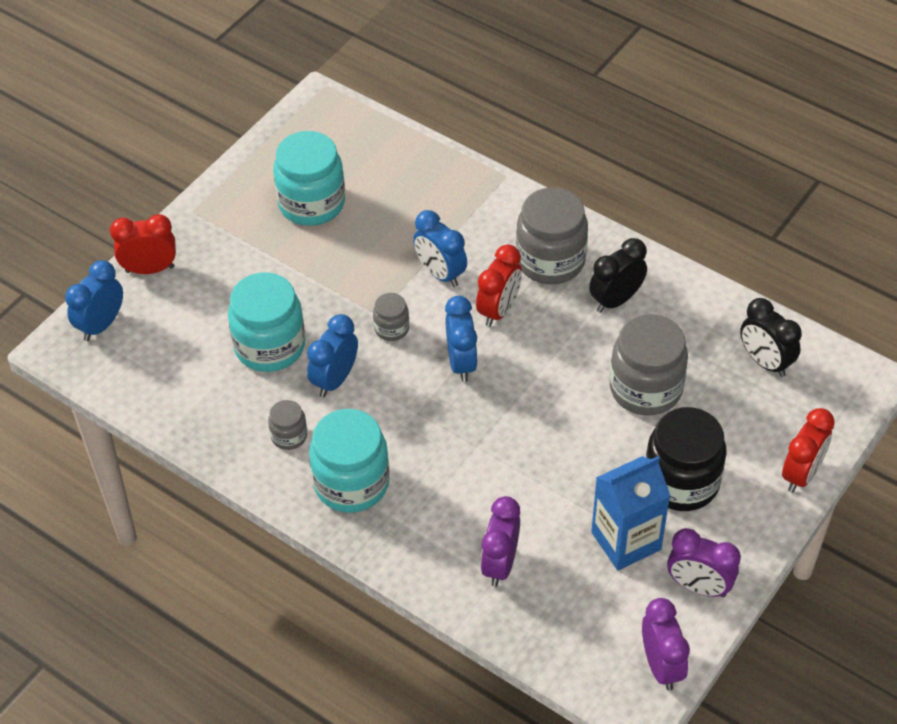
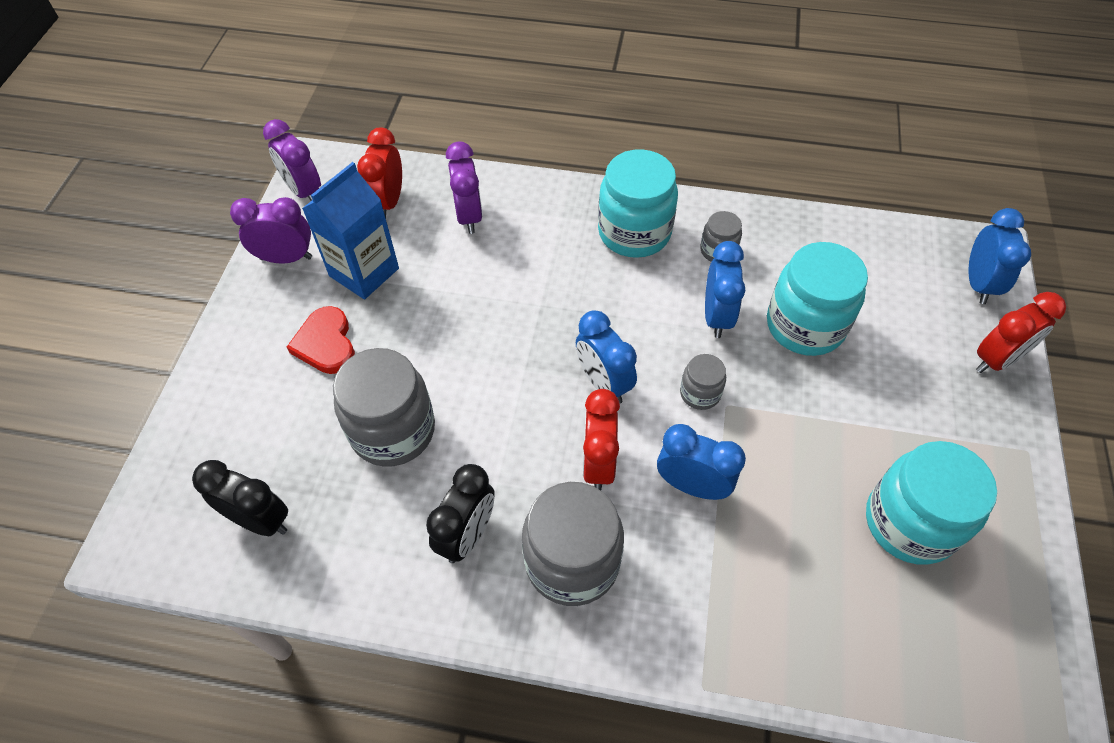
camera: 155 degrees right, 5 degrees up
black jar [646,407,727,511] -> red heart [287,306,355,374]
red clock [782,408,835,493] -> red clock moved to [357,127,402,218]

